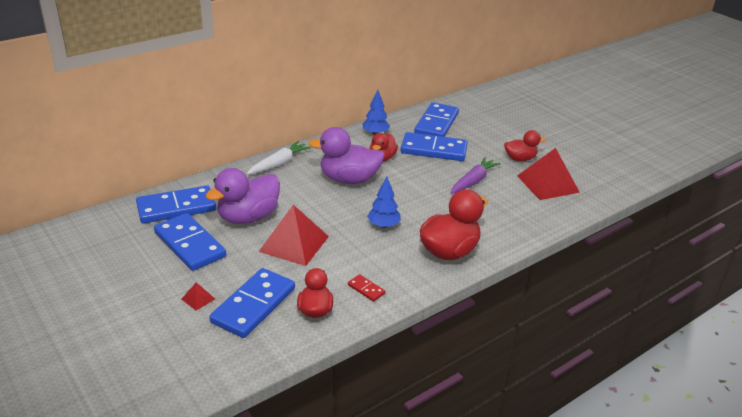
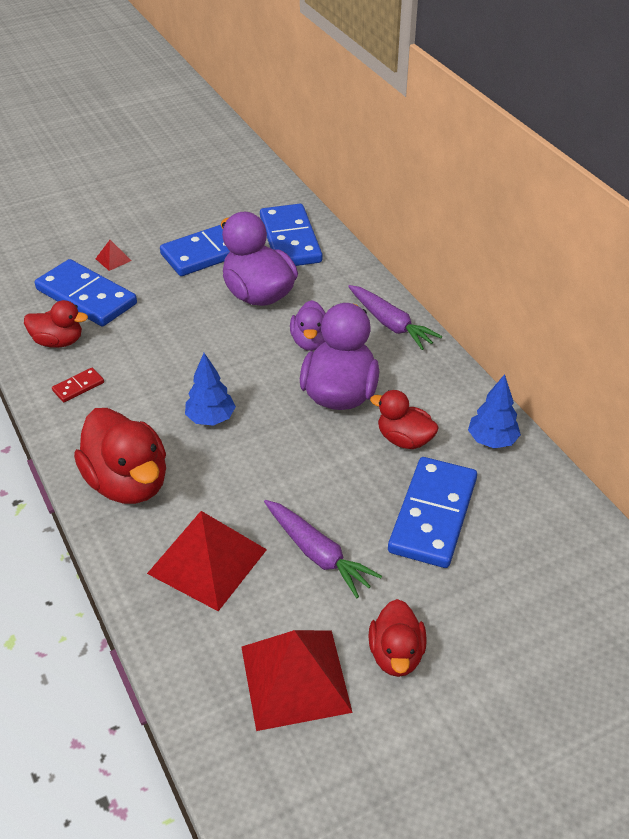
camera: 100 degrees right, 10 degrees up
white carrot [246,141,311,175] -> purple carrot [348,285,442,350]
red pyramid [259,205,329,266] -> red pyramid moved to [147,511,267,611]
blue domino [414,102,459,137] -> none
none -> purple duck [290,300,326,351]

